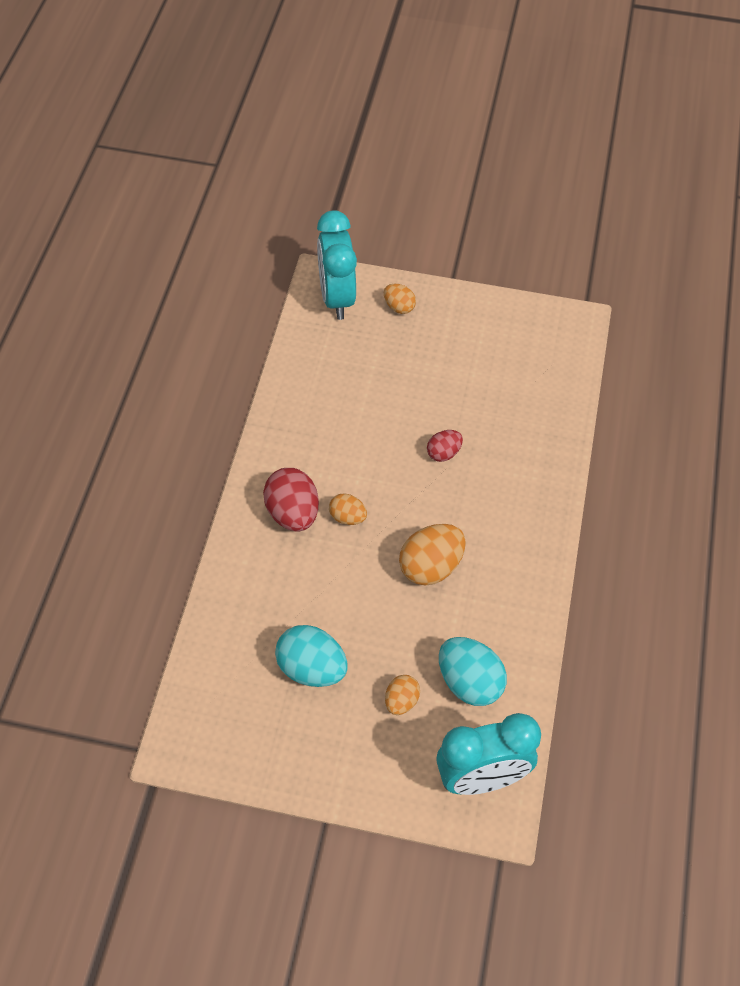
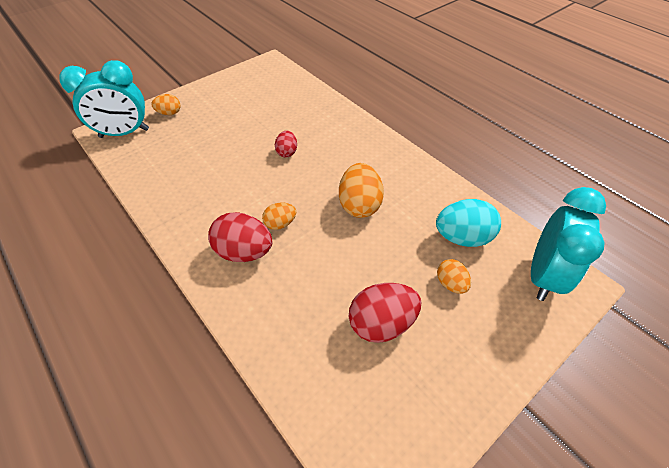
camera: 50 degrees left, 5 degrees down
turquoise egg [275,625,347,687] -> red egg [349,283,421,343]
turquoise clock [317,210,357,320] -> turquoise clock turned 45 degrees counterclockwise [59,60,149,138]

